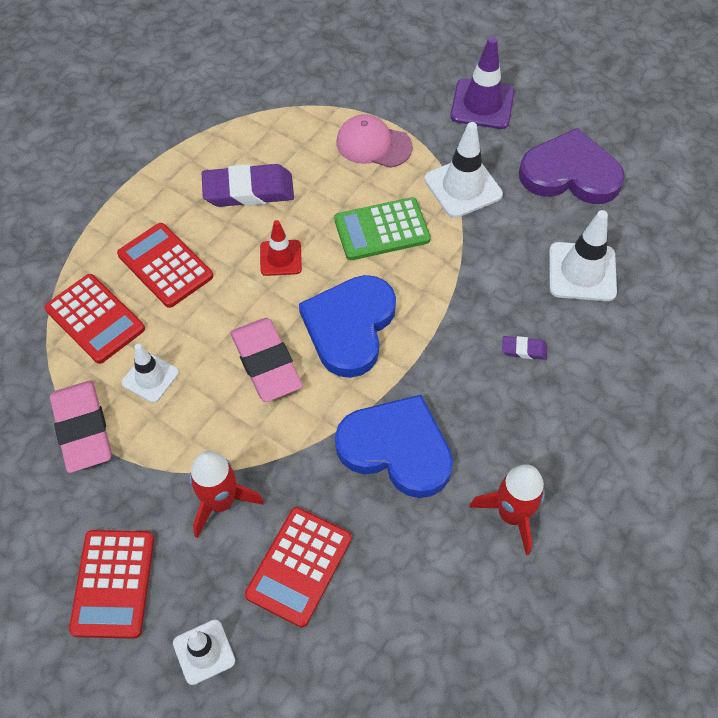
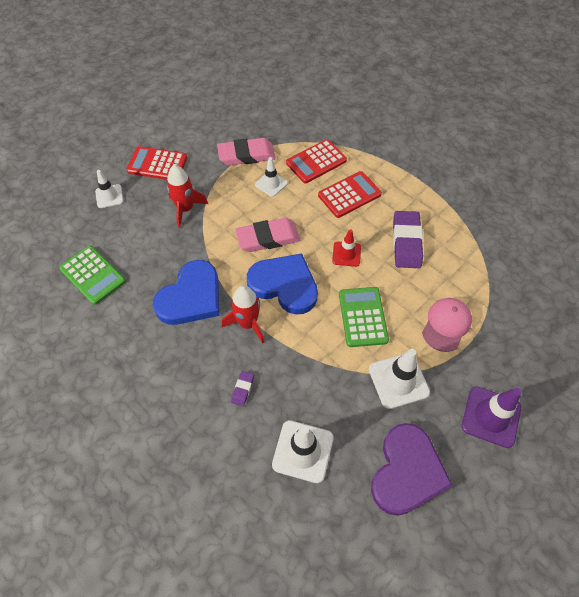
camera: 100 degrees right, 0 degrees up
red calculator [245,507,352,628] -> none
red rocket [470,464,545,555] -> red rocket moved to [222,285,264,344]
none -> green calculator [59,246,126,305]

